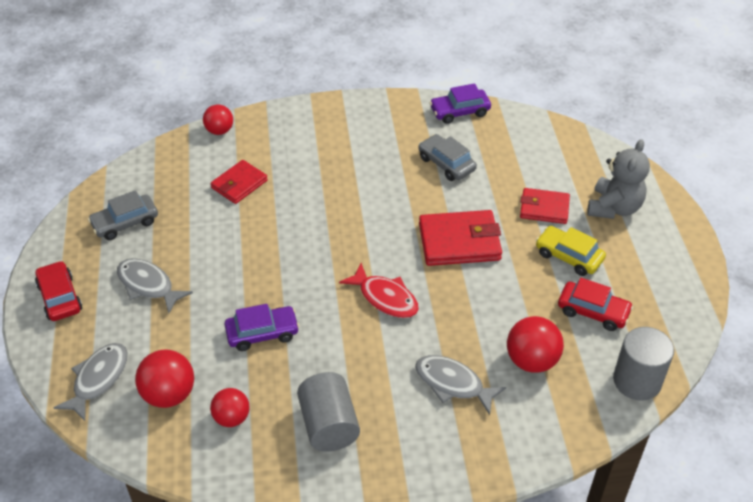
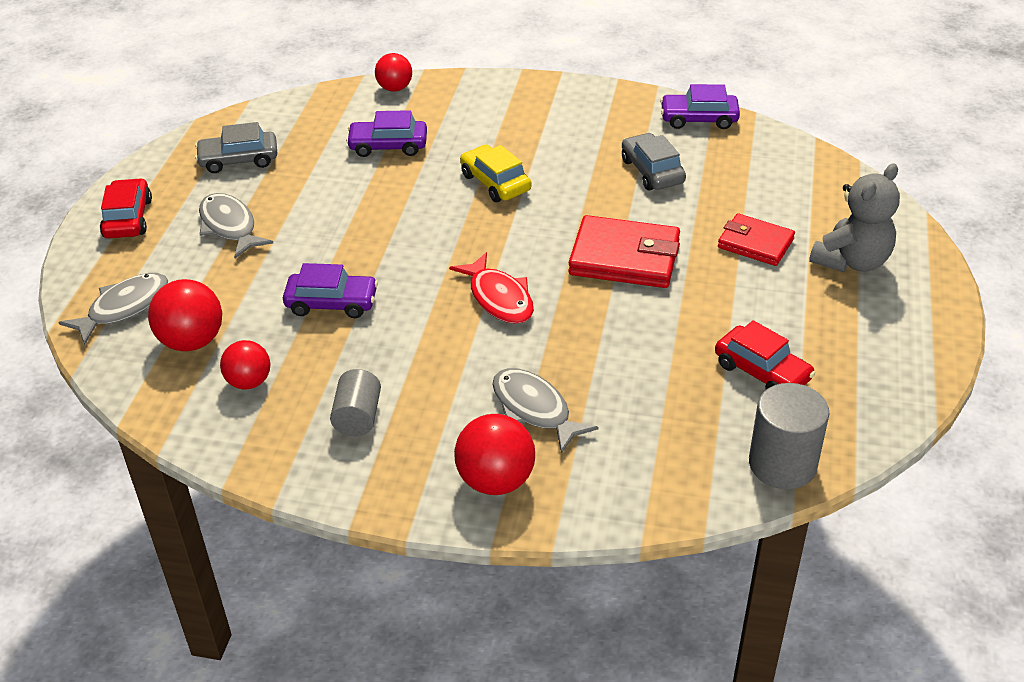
camera: 20 degrees right, 5 degrees down
red wallet [211,160,268,204] -> purple car [346,110,427,157]
grey cylinder [297,372,360,452] -> grey cylinder [330,369,381,436], size x0.66
red ball [507,316,564,373] -> red ball moved to [454,414,535,495]
yellow car [536,226,606,276] -> yellow car moved to [460,145,532,202]

